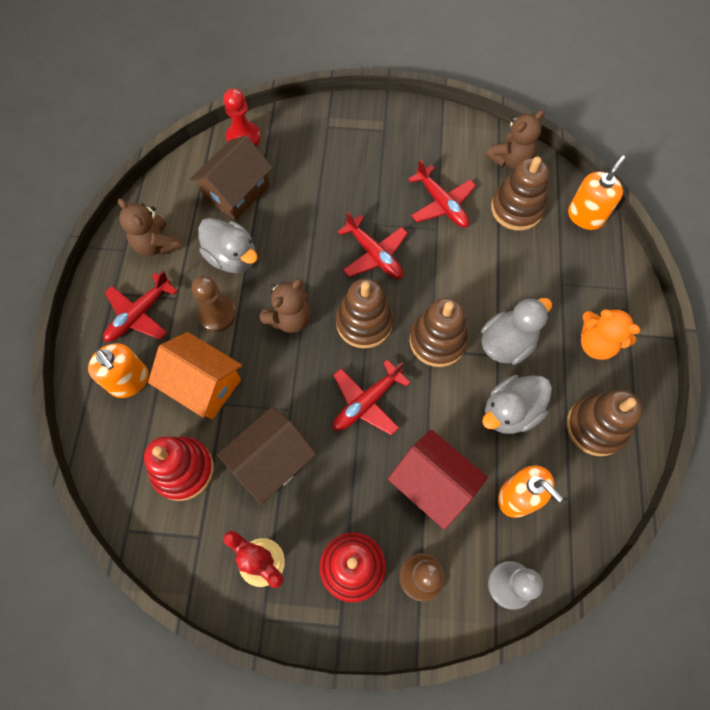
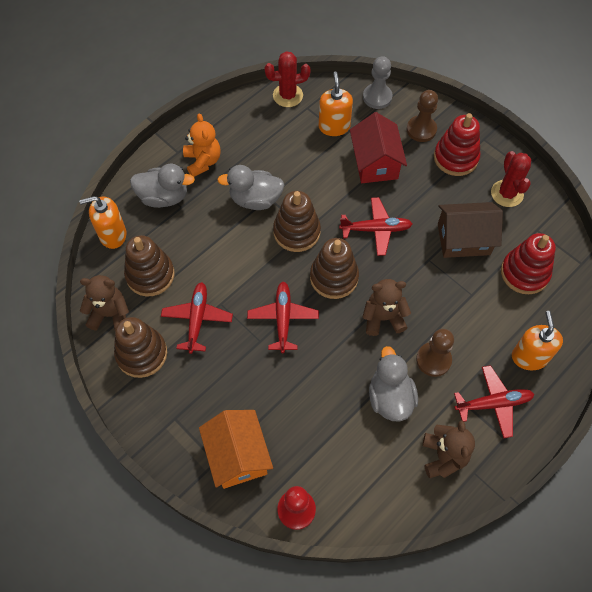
camera: 140 degrees left, 5 degrees down
orange house [148,332,242,419] -> orange house moved to [199,410,273,489]
brown house [190,136,272,220] -> none
grey duck [482,375,552,434] -> grey duck moved to [130,164,195,208]
brown stacking toy [566,390,642,456] -> brown stacking toy moved to [114,317,167,378]
none -> red cactus [264,51,310,107]

